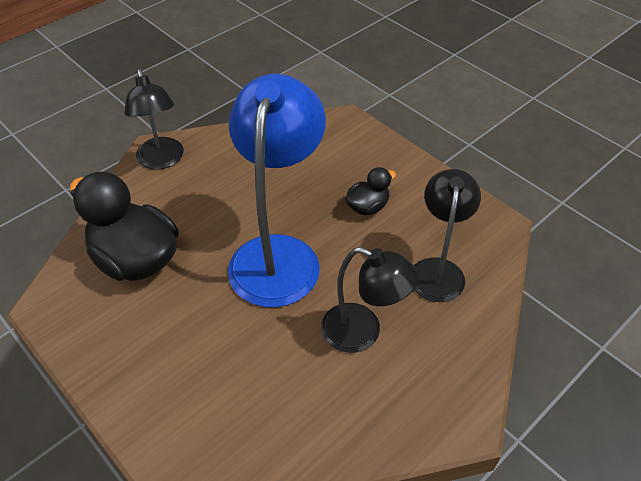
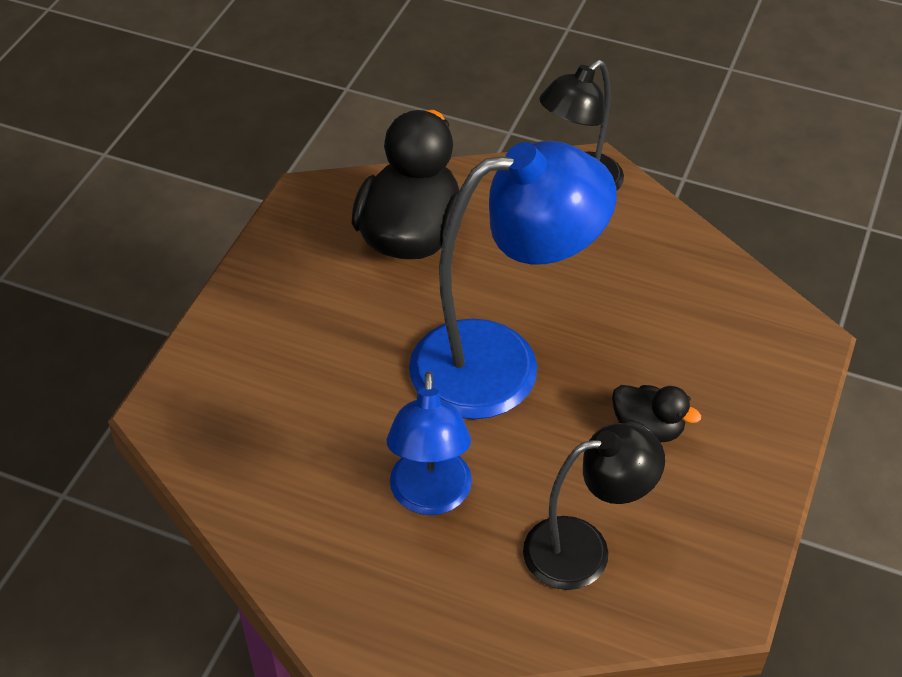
camera: 65 degrees right, 0 degrees up
black lamp [321,247,419,353] -> blue lamp [386,371,472,515]

